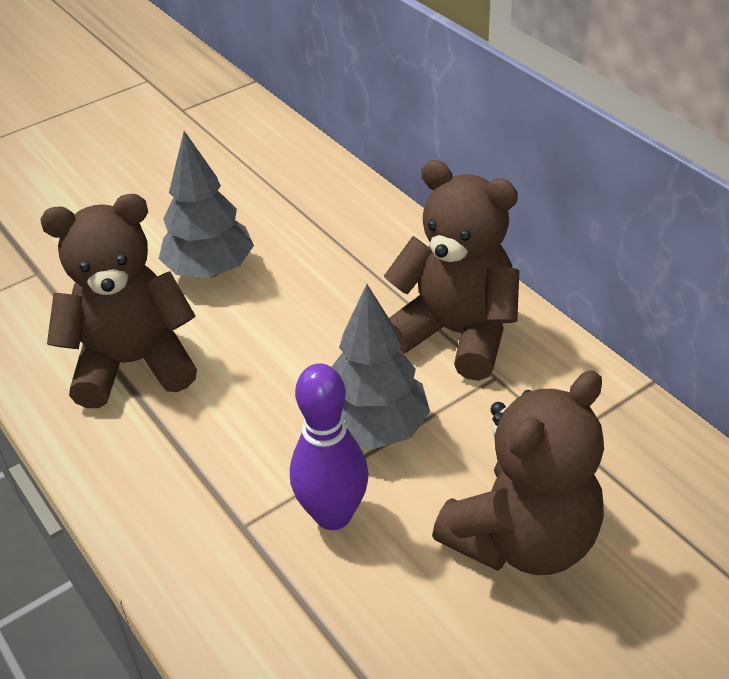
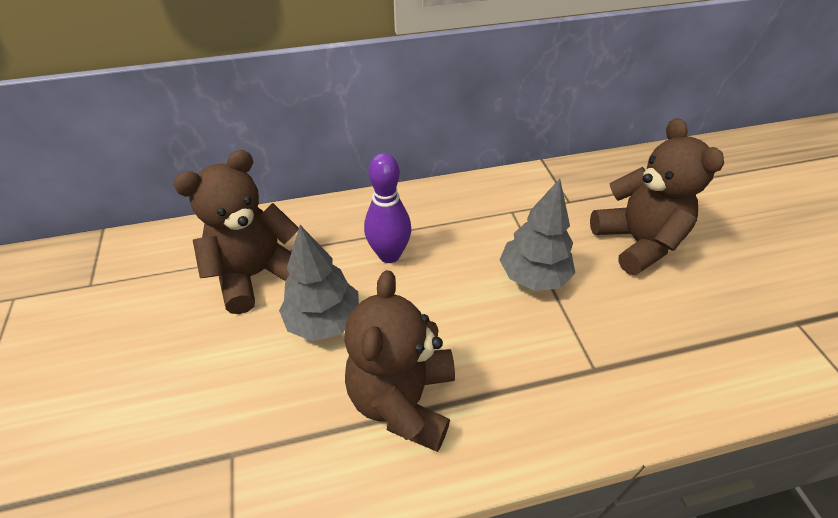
camera: 70 degrees left, 5 degrees up
purple bowling pin [290,363,369,530] -> purple bowling pin moved to [364,153,411,263]
brown teddy bear [384,160,519,381] -> brown teddy bear moved to [173,150,299,314]

